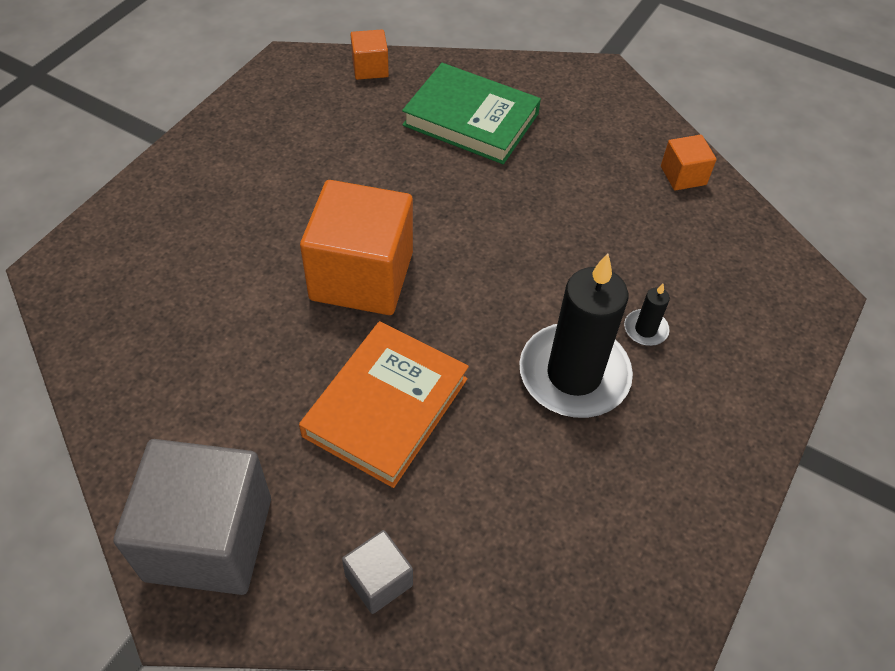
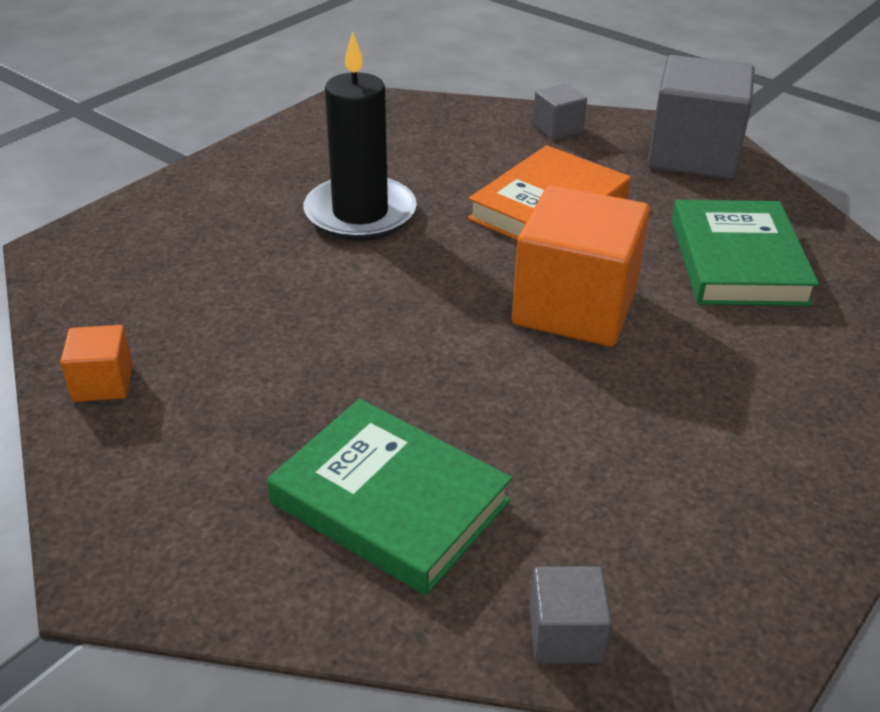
camera: 170 degrees left, 15 degrees down
orange cube [351,30,389,80] -> grey cube [529,566,612,664]
black candle [624,284,670,346] -> none
none -> green book [672,200,819,306]

